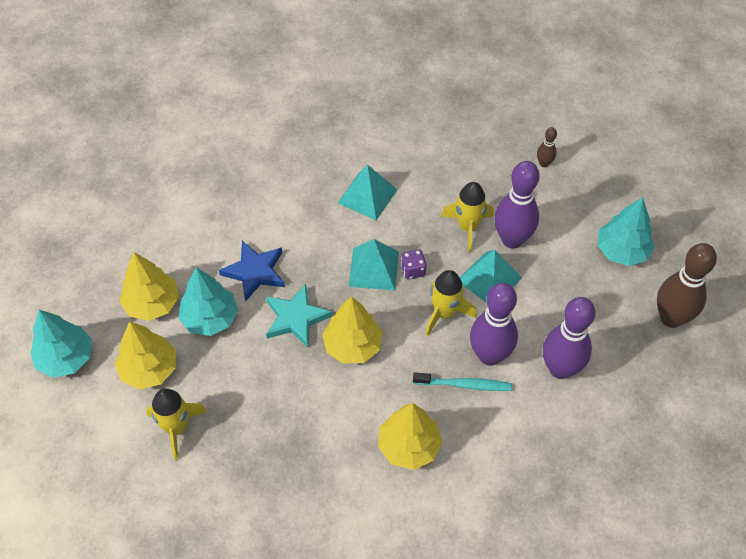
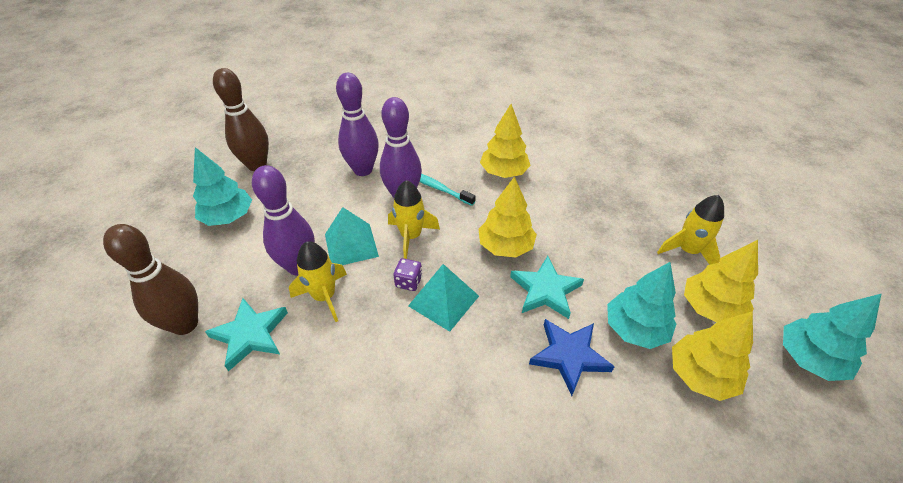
camera: 150 degrees left, 10 degrees down
turquoise pyramid [338,164,398,220] -> none
brown bowling pin [537,127,557,167] -> brown bowling pin [103,224,198,335], size x2.14
none -> turquoise star [205,298,288,371]

